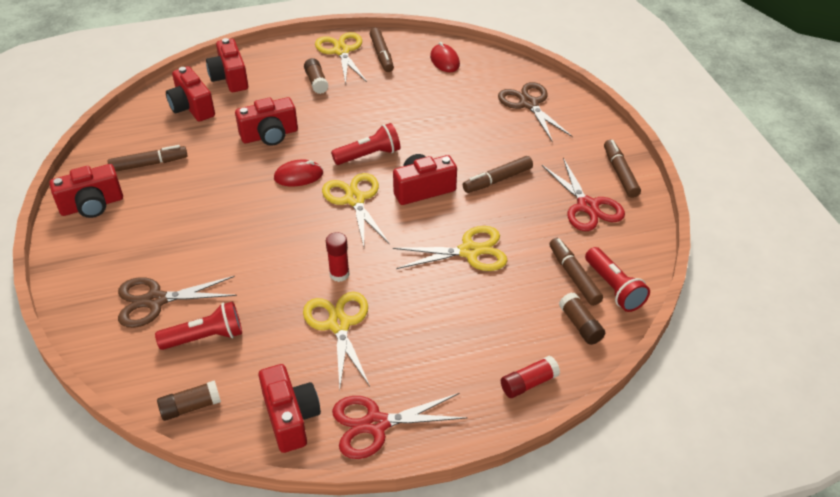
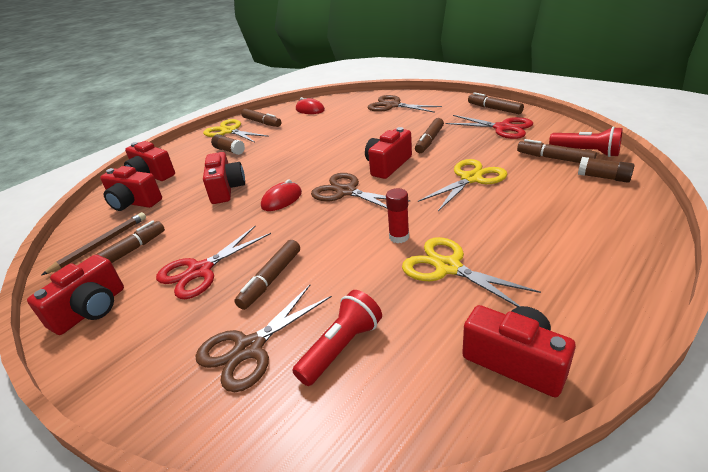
camera: 30 degrees left, 10 degrees down
brown glue stick [157,380,221,421] -> none
red camera [235,97,298,146] -> red camera turned 45 degrees counterclockwise [203,152,245,204]
yellow scissors [322,173,389,247] -> brown scissors [311,173,411,209]
red flashlight [331,123,400,165] -> none
red scissors [332,393,468,459] -> red scissors moved to [156,226,271,299]
red glue stick [501,356,560,398] -> none
none -> brown pencil [42,212,146,275]
none -> brown marker [234,240,300,310]

